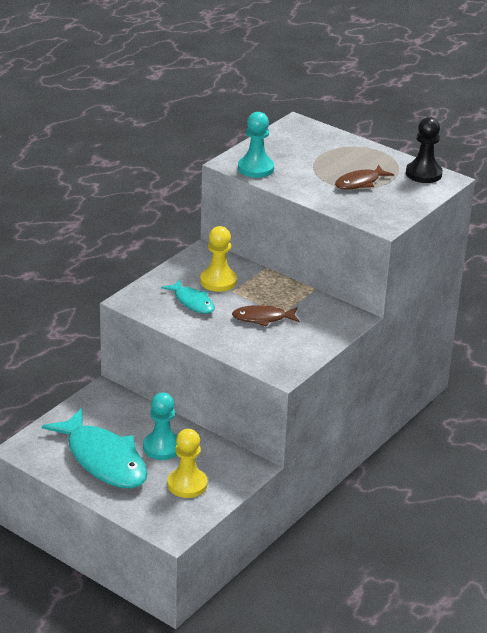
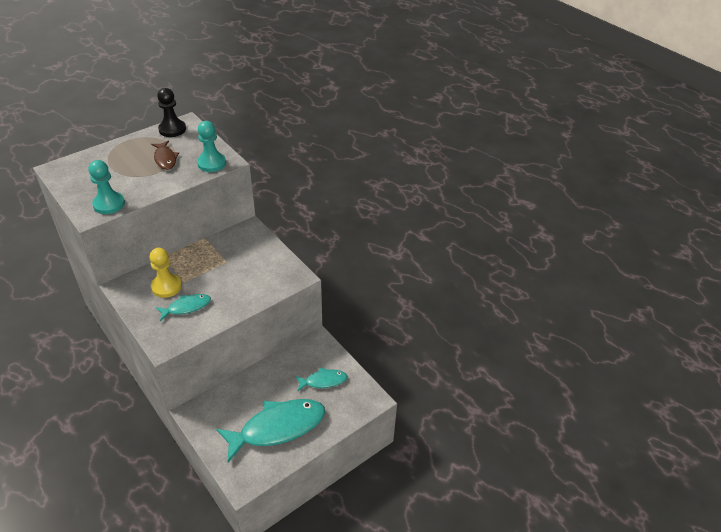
camera: 75 degrees left, 10 degrees up
turquoise pawn [143,392,177,460] -> turquoise pawn moved to [197,121,226,172]
yellow pawn [167,429,207,498] -> turquoise fish [295,368,347,392]
brown fish [232,305,300,327] -> none

